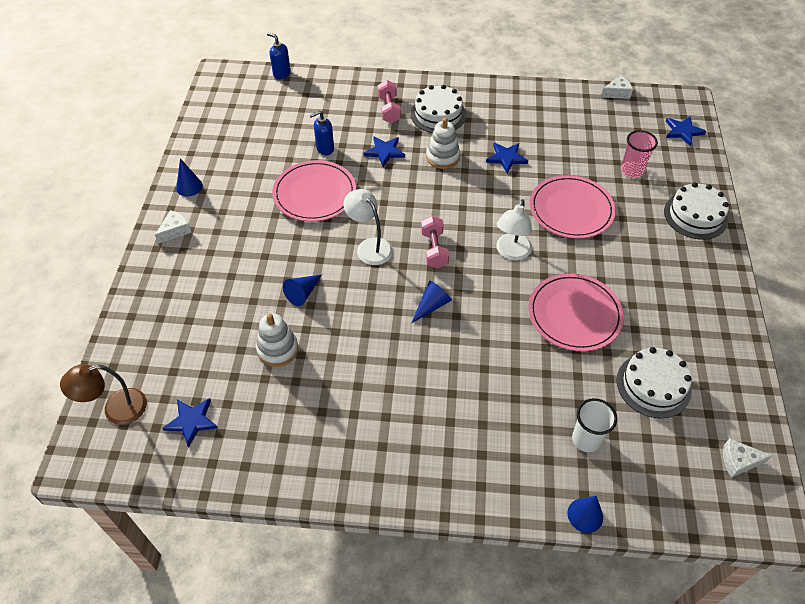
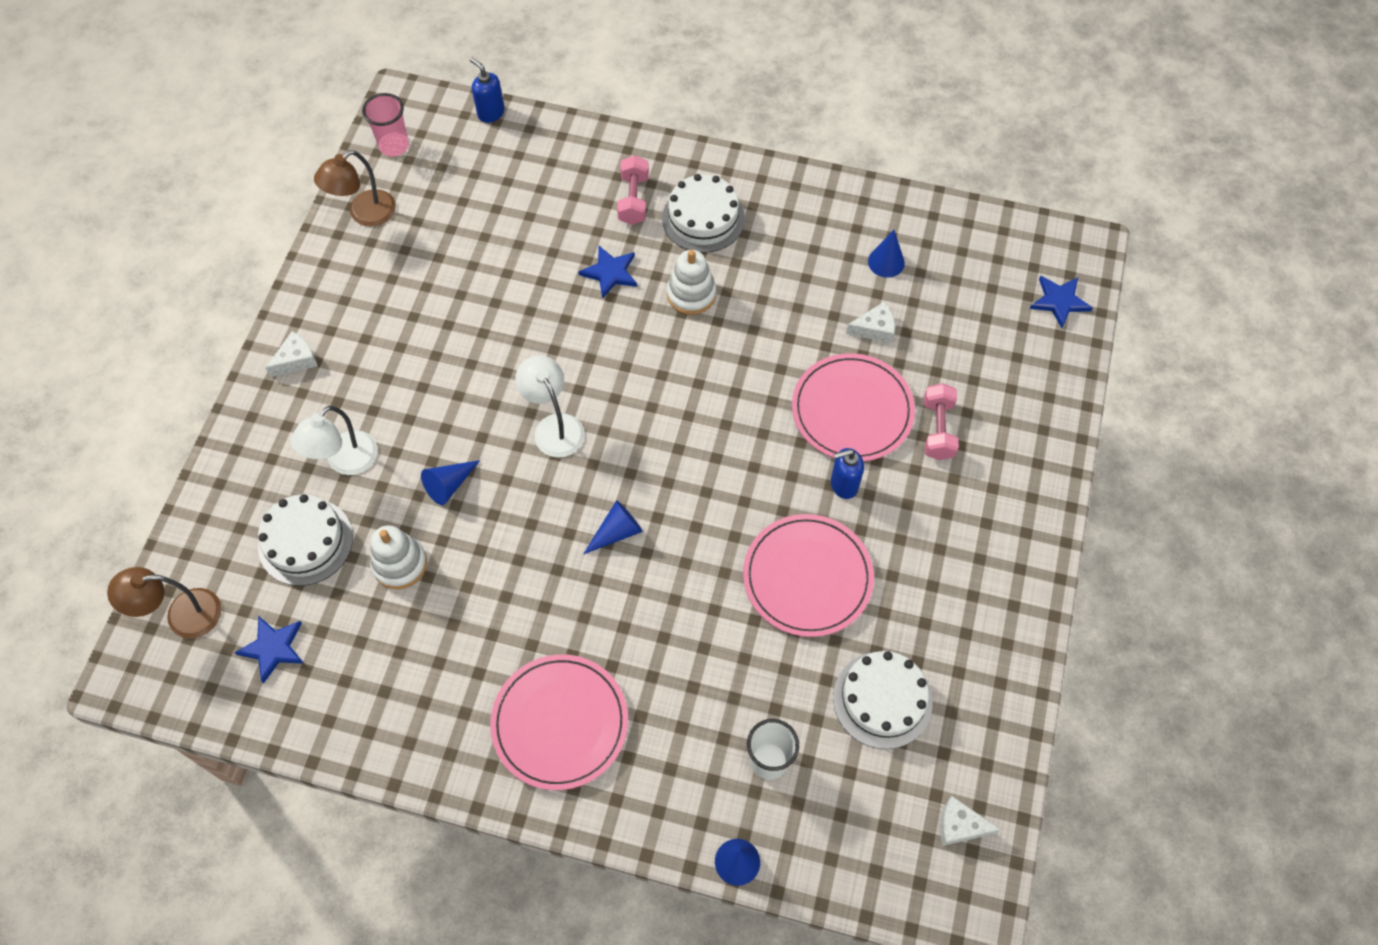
camera: 10 degrees right, 10 degrees up
blue cone [176,158,203,196] -> blue cone moved to [868,230,905,278]
pink plate [272,160,356,222] -> pink plate moved to [490,654,628,790]
blue soap dispenser [310,111,334,155] -> blue soap dispenser moved to [831,448,864,499]
pink dumbbell [421,216,449,268] -> pink dumbbell moved to [924,383,959,460]
blue star [486,143,528,174] -> none
white lamp [496,199,532,260] -> white lamp moved to [290,406,378,475]
white cheese [601,75,633,99] -> white cheese moved to [846,301,895,343]
pink cup [621,130,658,178] -> pink cup moved to [362,93,409,157]
white cake [664,183,729,240] -> white cake moved to [258,494,353,586]
none -> brown lamp [314,150,396,227]

